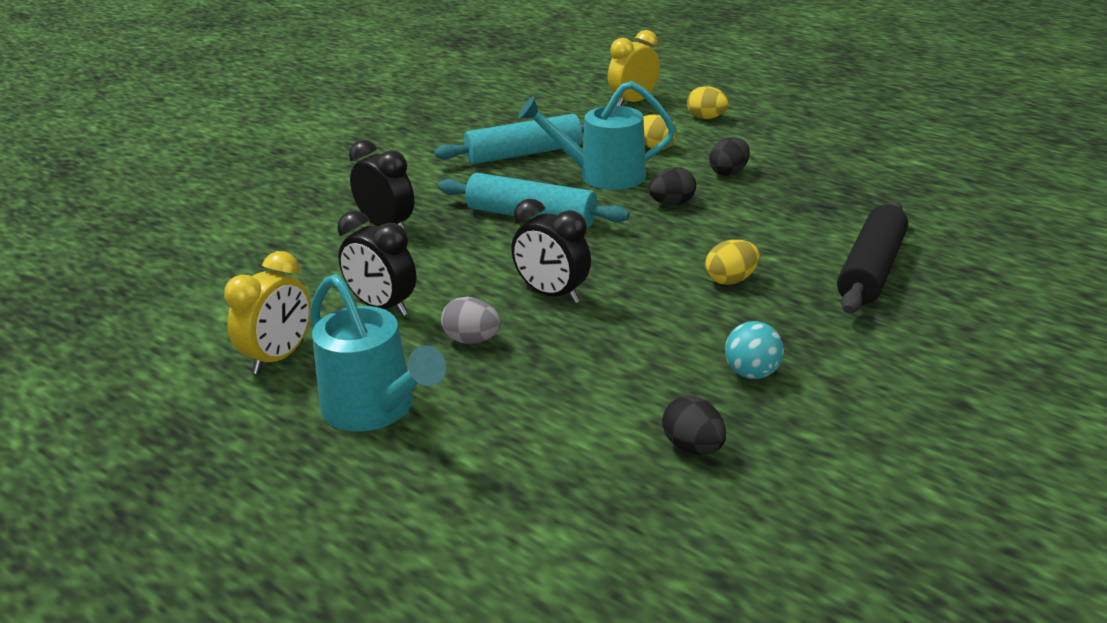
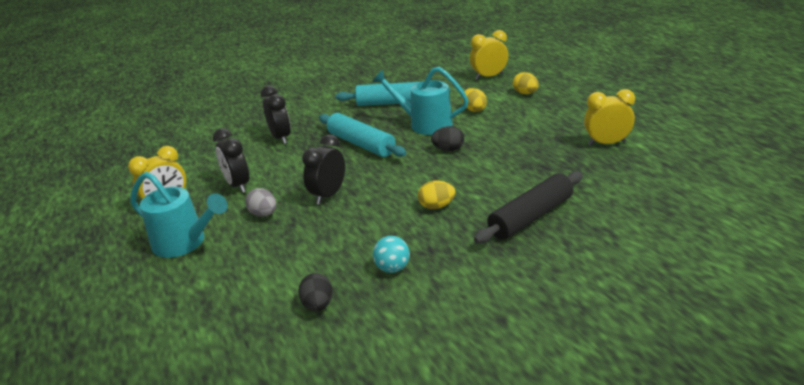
camera: 25 degrees right, 0 degrees up
turquoise watering can [310,274,446,431] -> turquoise watering can turned 45 degrees counterclockwise [130,172,228,258]
black clock [511,199,591,304] -> black clock turned 60 degrees clockwise [302,135,345,205]
black egg [709,137,750,176] -> none
none -> yellow clock [584,89,635,146]

